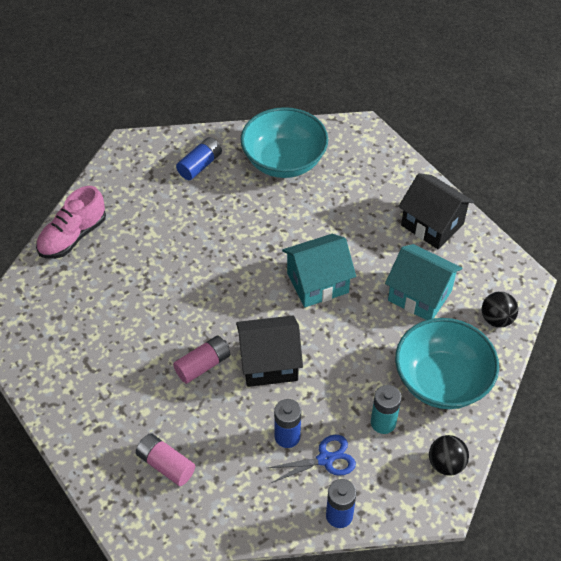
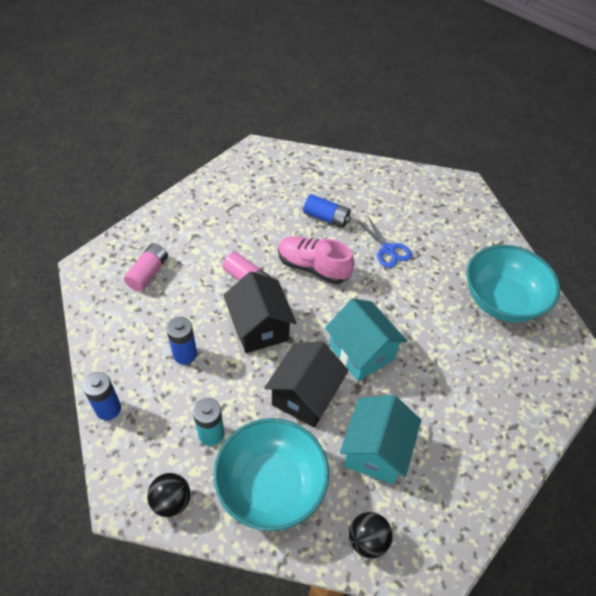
camera: 75 degrees right, 0 degrees up
pink shoe [36,186,106,259] -> pink shoe moved to [278,236,354,284]
blue battery [176,137,222,180] -> blue battery moved to [303,194,351,228]
blue scissors [268,435,356,483] -> blue scissors moved to [357,216,412,268]
black house [398,173,475,249] -> black house moved to [264,341,349,427]

